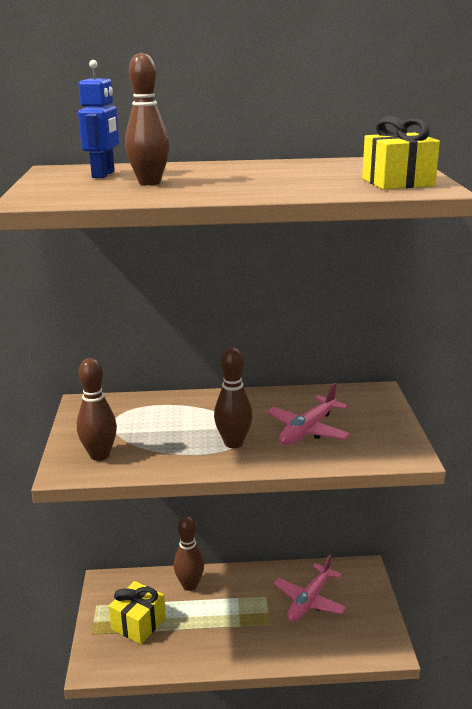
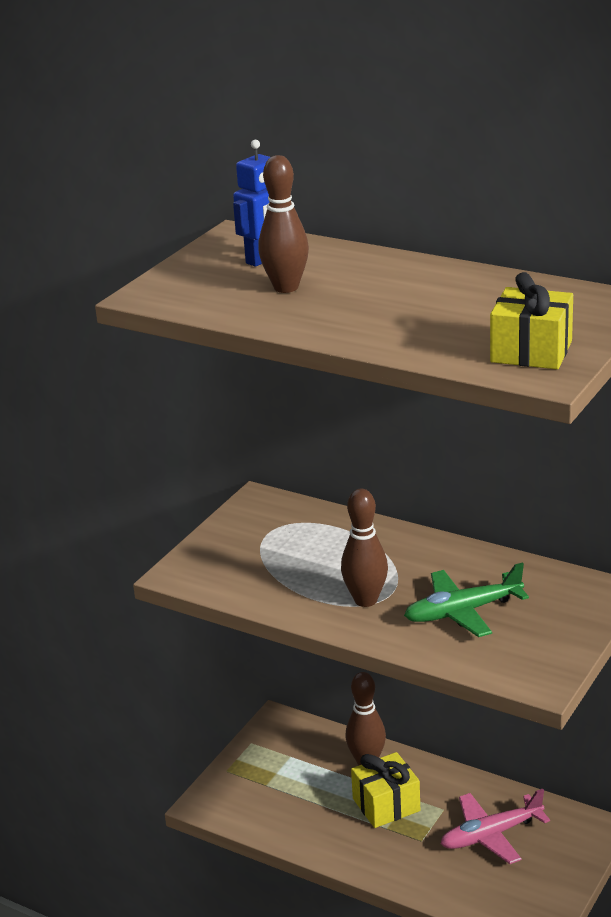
camera: 35 degrees right, 5 degrees up
brown bowling pin [77,358,117,461] -> none
yellow gift [109,581,166,644] -> yellow gift moved to [351,752,420,828]
pink plane [267,383,351,445] -> green plane [404,562,529,637]

